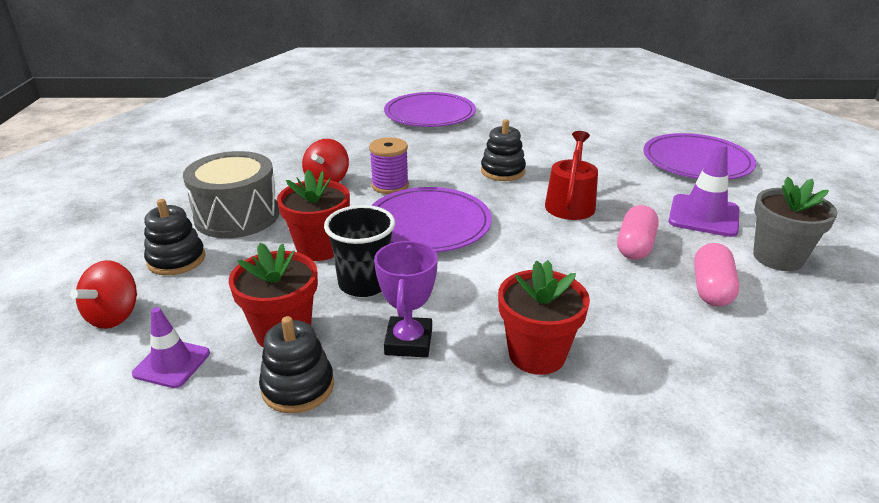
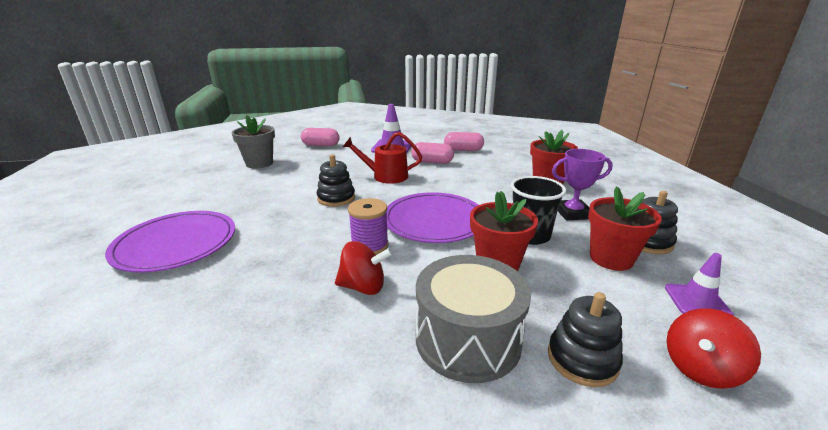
camera: 100 degrees left, 5 degrees down
red spinning top [70,260,137,329] -> red spinning top turned 135 degrees clockwise [667,308,761,389]
purple plate [643,133,756,180] -> pink capsule [301,128,340,146]
grey flower pot [753,177,838,271] -> grey flower pot moved to [232,116,275,169]

